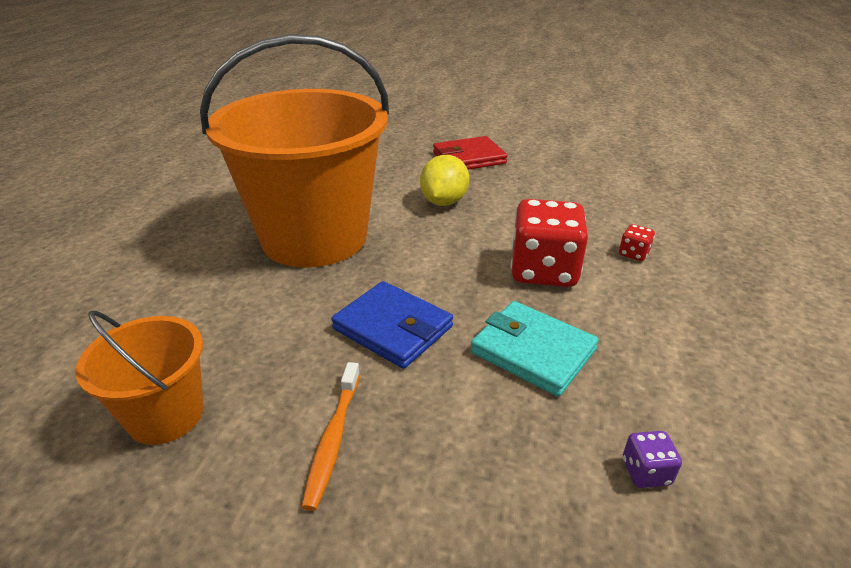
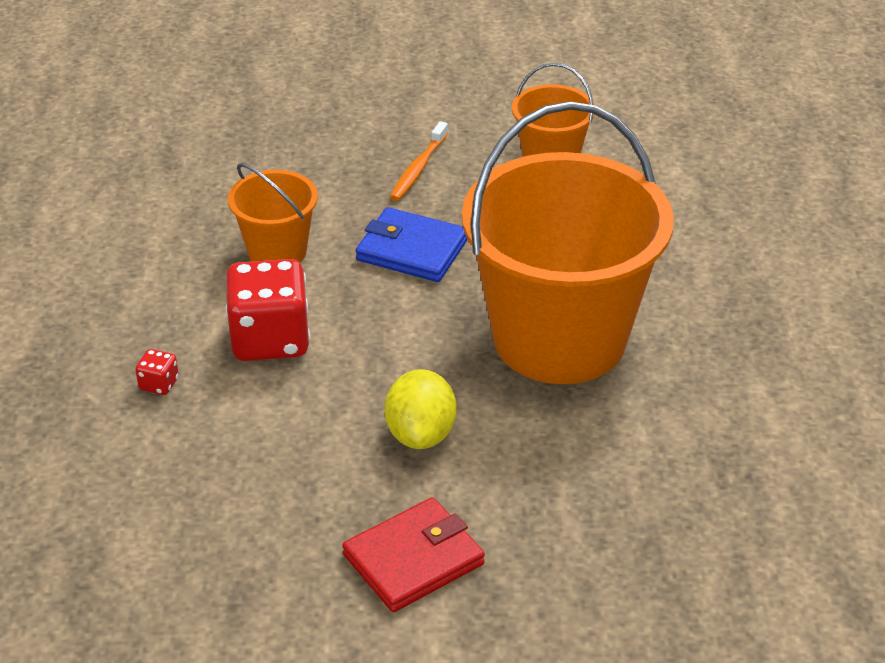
camera: 165 degrees right, 5 degrees up
orange toothbrush [301,362,360,511] -> orange toothbrush turned 150 degrees counterclockwise [390,121,448,201]
turquoise wallet [471,301,599,397] -> orange bucket [228,163,318,262]
purple dice [623,431,682,488] -> none

